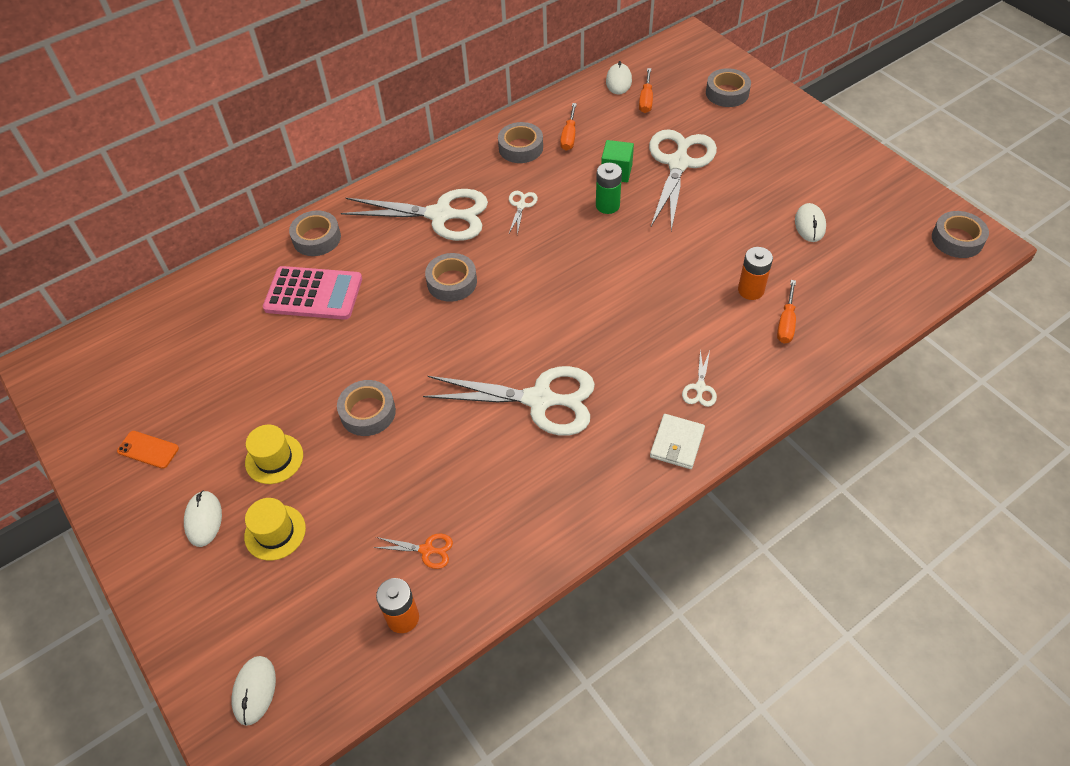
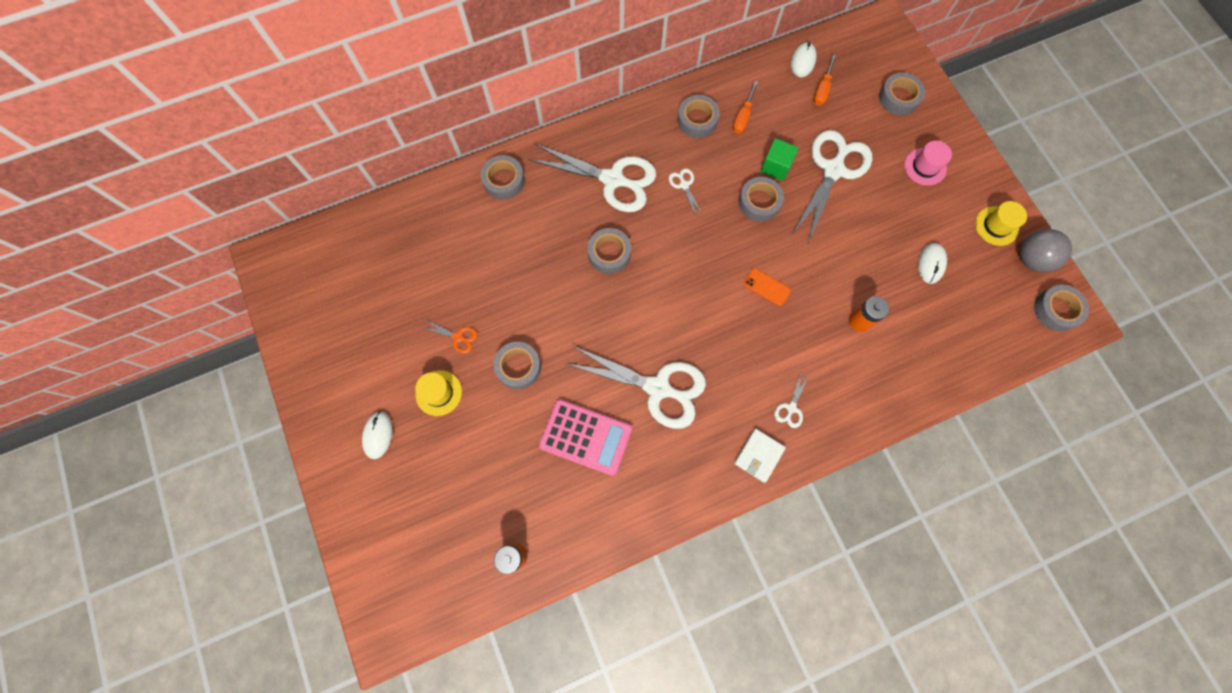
camera: 10 degrees right, 20 degrees up
orange phone [117,431,179,469] -> orange phone moved to [743,268,791,306]
white mouse [232,656,276,726] -> none
yellow hat [244,498,306,561] -> yellow hat moved to [975,201,1027,246]
pink calculator [263,266,362,320] -> pink calculator moved to [539,399,632,476]
orange scissors [373,534,453,569] -> orange scissors moved to [422,320,477,353]
white scissors [509,191,538,235] -> white scissors turned 45 degrees counterclockwise [669,169,703,216]
green battery [596,163,622,214] -> grey tape [738,177,784,222]
orange screwdriver [777,280,796,343] -> none
none -> pink hat [904,141,952,186]
none -> grey ball [1020,229,1072,272]

